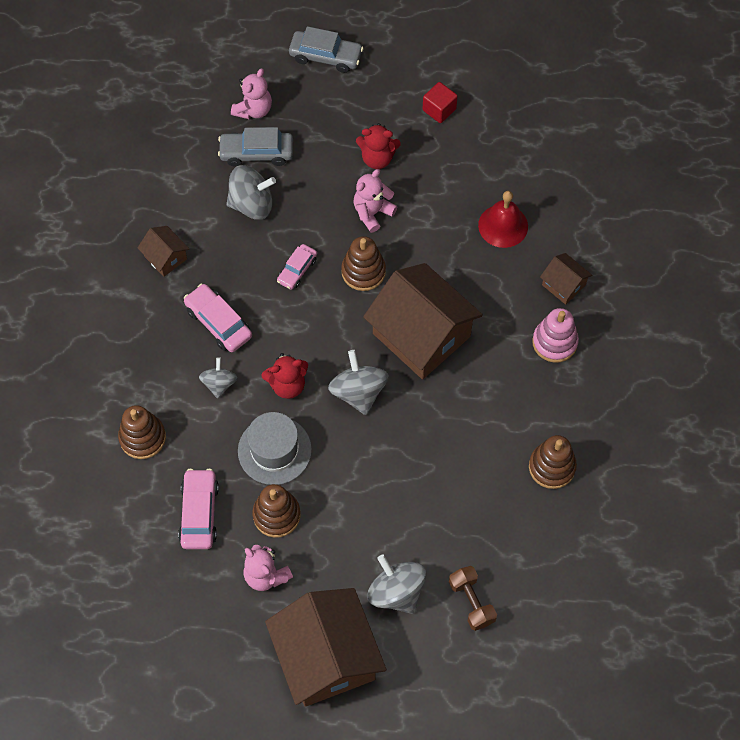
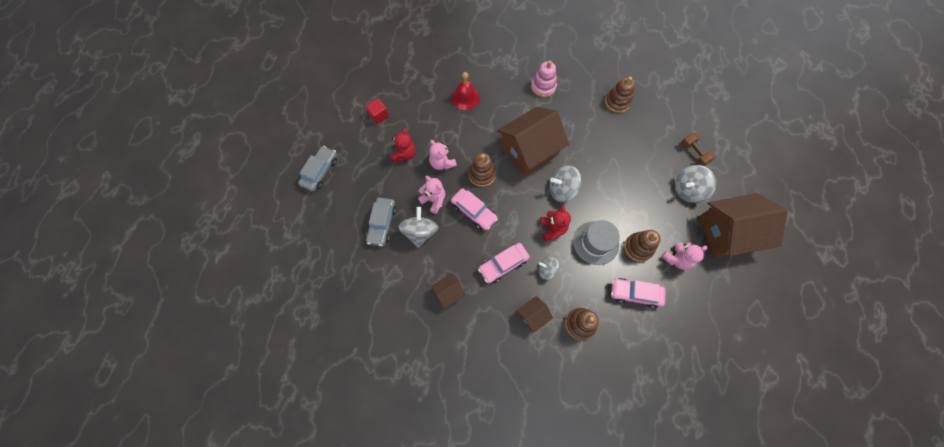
camera: 80 degrees left, 5 degrees up
pink teddy bear [231,68,272,119] -> pink teddy bear moved to [418,176,446,214]
pink car [277,244,317,290] -> pink car [451,188,498,230], size x1.54
brown dumbbell [449,566,497,631] -> brown dumbbell turned 75 degrees clockwise [681,133,716,166]
brown house [540,253,592,305] -> brown house moved to [517,296,553,333]

